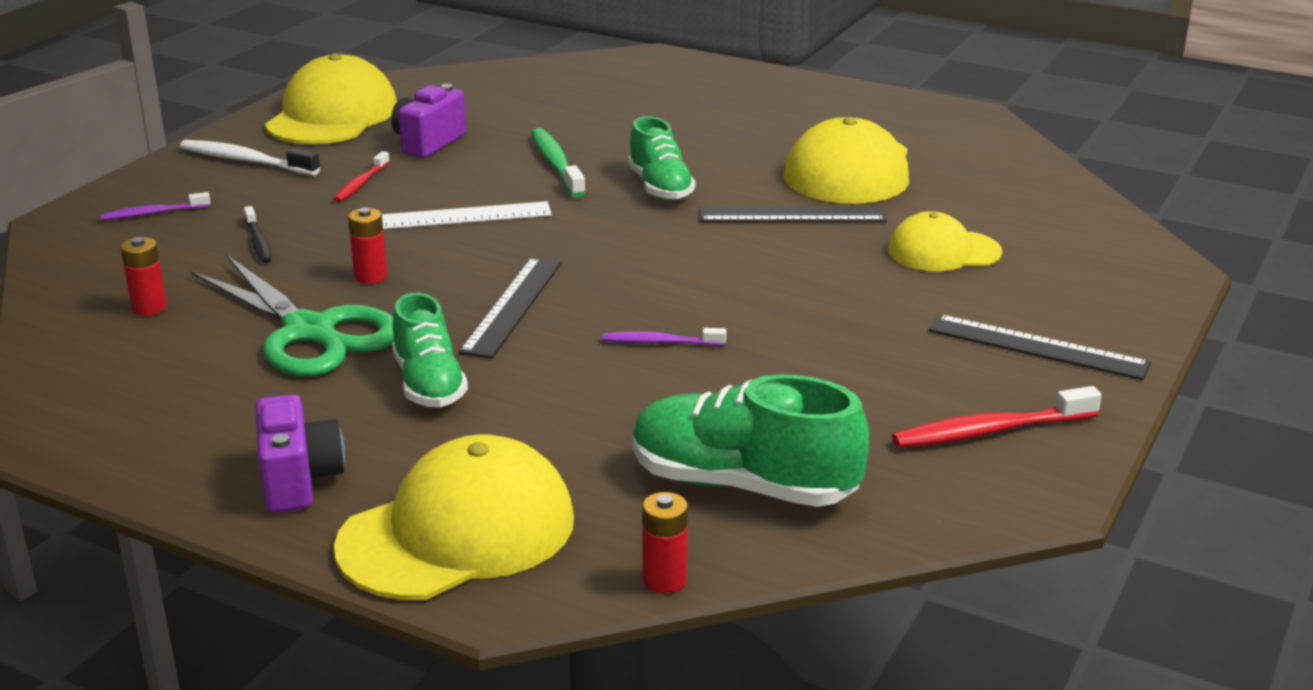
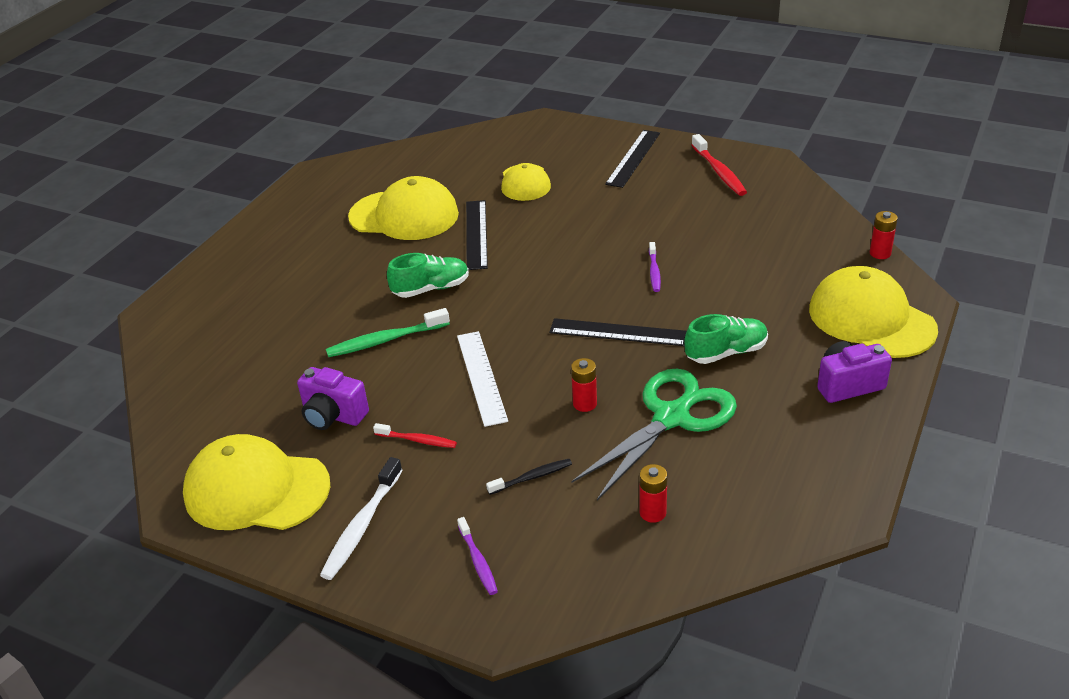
camera: 90 degrees left, 10 degrees up
green shoe [633,375,869,507] -> none

